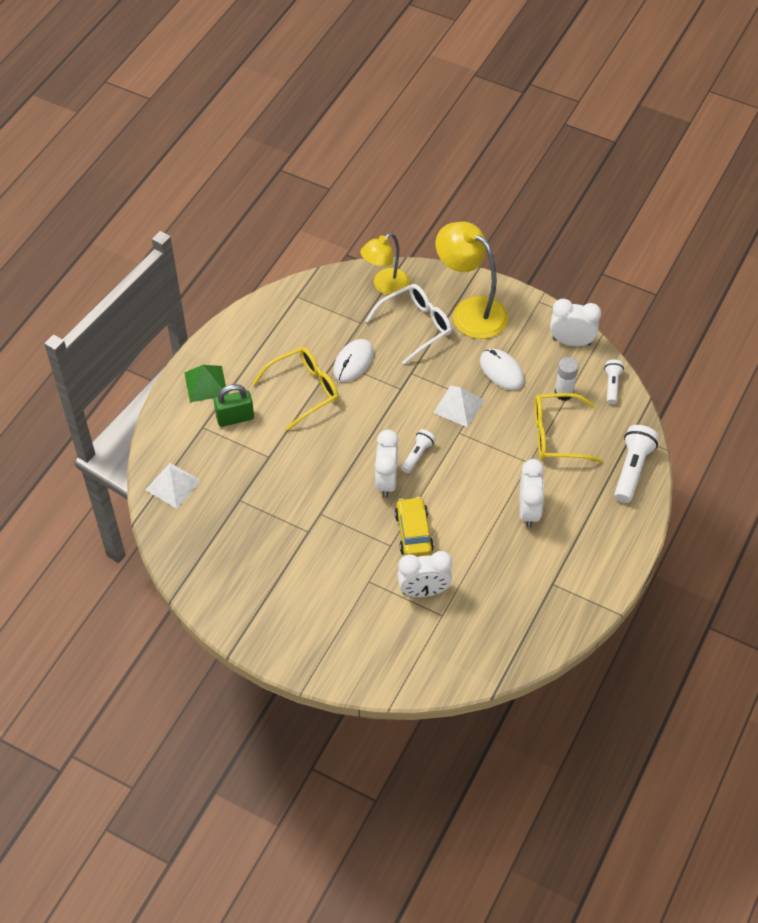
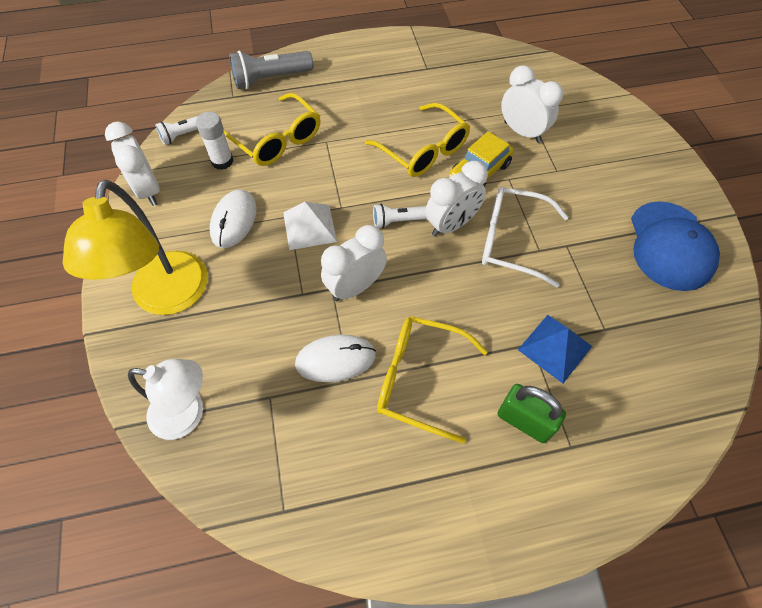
camera: 130 degrees left, 5 degrees up
white pyramid [146,463,201,509] -> none
green pyramid [184,365,228,402] -> none
yellow lamp [360,233,409,295] -> white lamp [128,359,203,440]
white glasses [366,284,452,365] -> white glasses moved to [482,187,568,288]
white clock [519,459,545,528] -> white clock moved to [321,225,387,301]
white flashlight [614,425,659,503] -> grey flashlight [229,51,313,89]
none -> yellow glasses [365,103,470,177]
none -> blue pyramid [518,315,592,383]
none -> blue cap [631,201,720,291]

